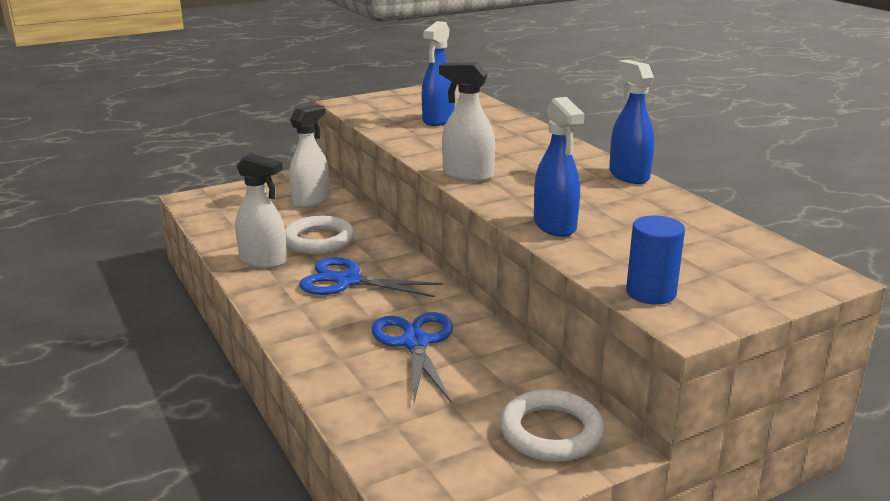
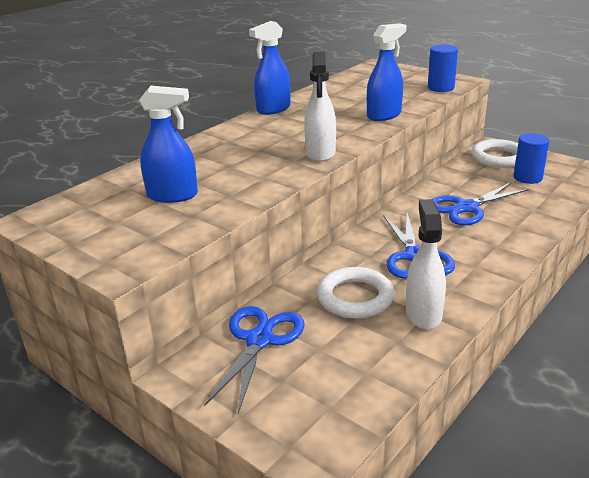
camera: 110 degrees left, 5 degrees up
white spray bottle [289,105,329,208] -> blue scissors [204,306,305,414]
none -> blue cylinder [513,133,550,184]

